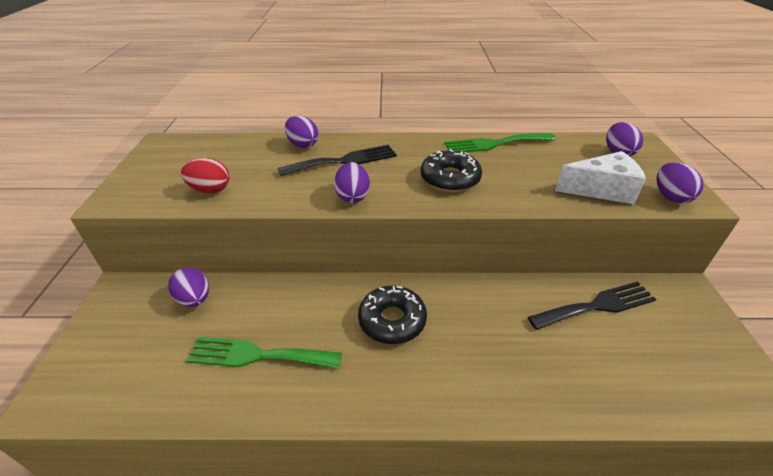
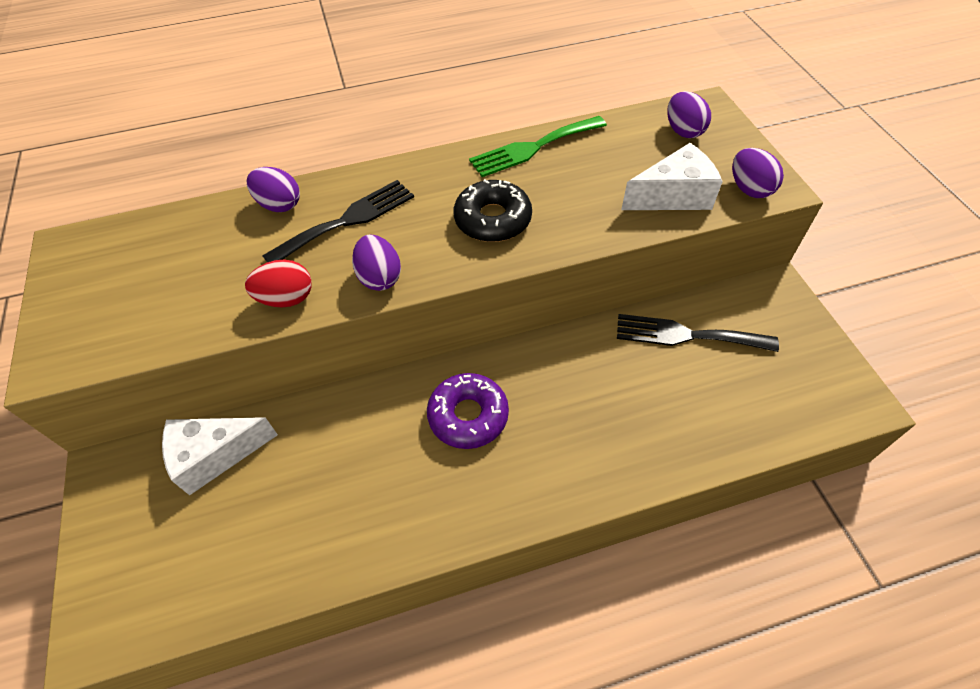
camera: 15 degrees left, 15 degrees up
purple egg [168,267,209,307] -> white cheese [162,417,278,496]
red egg [181,158,229,193] -> red egg moved to [245,260,312,307]
green fork [186,337,342,369] -> none
black donut [358,286,427,344] -> purple donut [427,373,509,449]
black fork [528,281,656,330] -> black fork turned 135 degrees counterclockwise [617,314,779,352]

